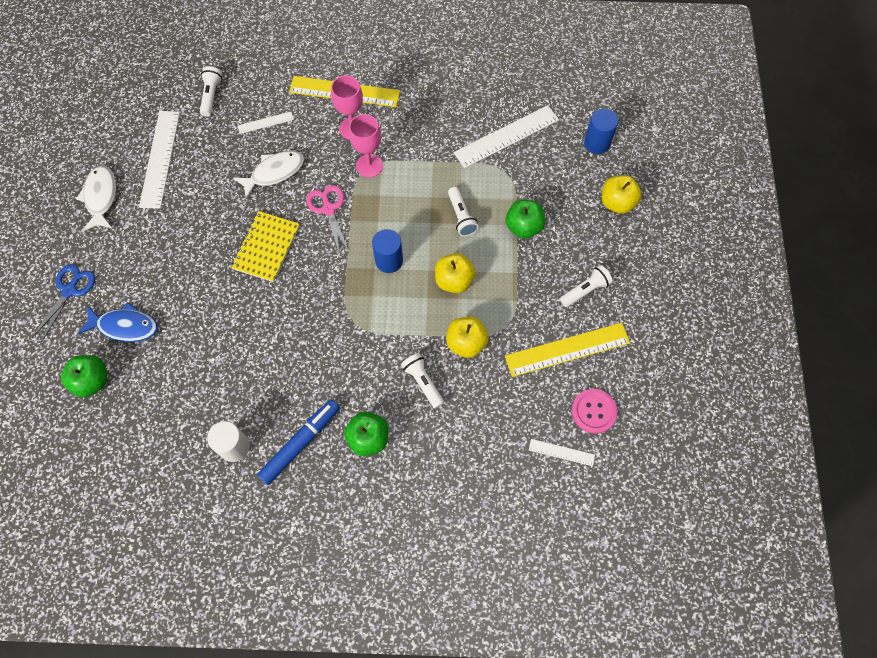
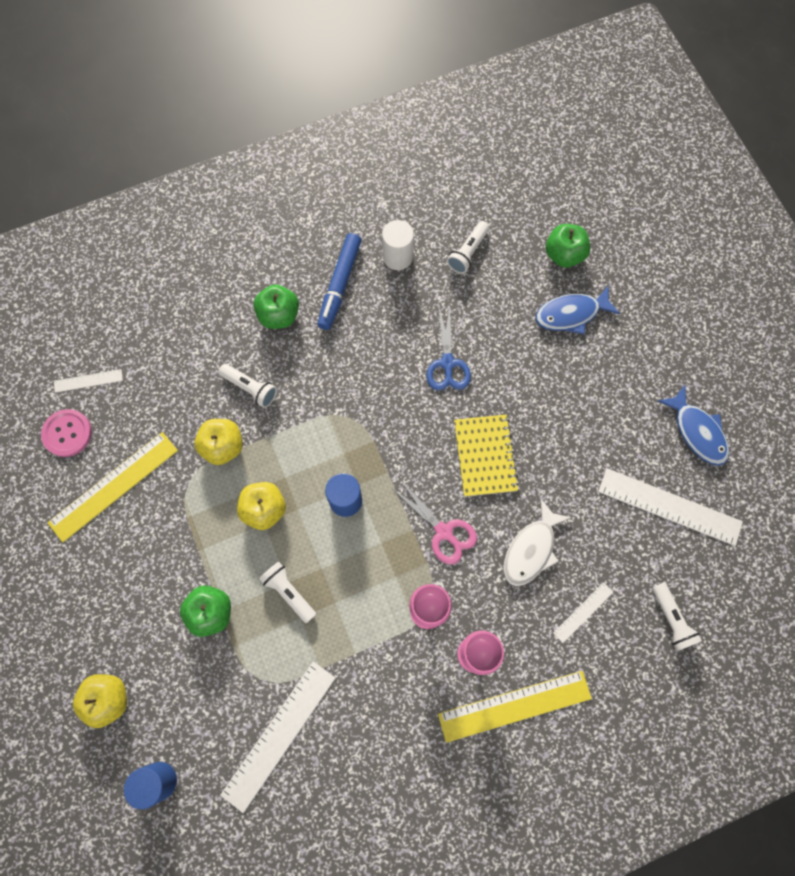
camera: 155 degrees right, 5 degrees up
blue scissors [32,265,95,342] -> blue scissors moved to [426,304,471,391]
white fish [76,166,116,231] -> blue fish [658,385,729,466]
white ruler [139,111,180,209] -> white ruler turned 45 degrees counterclockwise [598,468,743,546]
white flashlight [560,265,613,307] -> white flashlight moved to [447,221,489,274]

